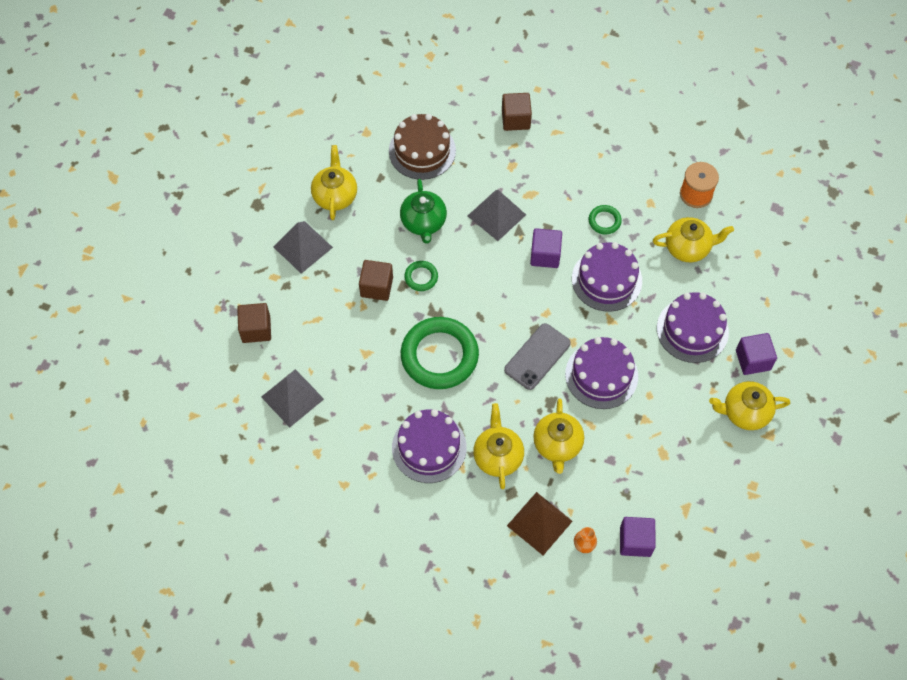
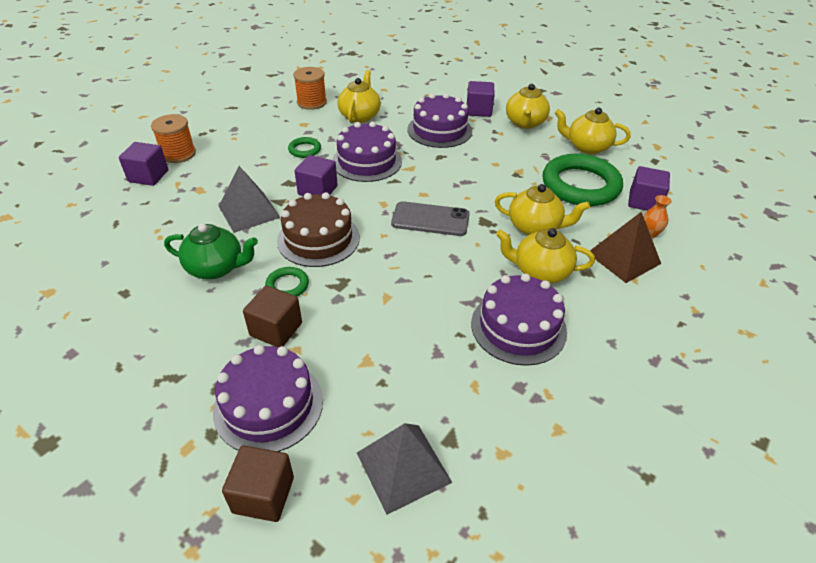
camera: 75 degrees left, 20 degrees down
grey pyramid [273,221,333,274] -> none
yellow teapot [311,145,357,220] -> yellow teapot moved to [555,108,631,154]
brown cake [389,114,456,180] -> brown cake moved to [277,192,360,267]
green ring [401,317,479,389] -> green ring moved to [542,154,623,206]
brown cube [502,93,532,131] -> purple cube [119,142,168,186]
grey phone [504,323,571,390] -> grey phone turned 45 degrees counterclockwise [391,201,470,236]
purple cake [565,337,638,409] -> purple cake moved to [213,345,323,452]
none -> orange spool [151,114,196,163]

